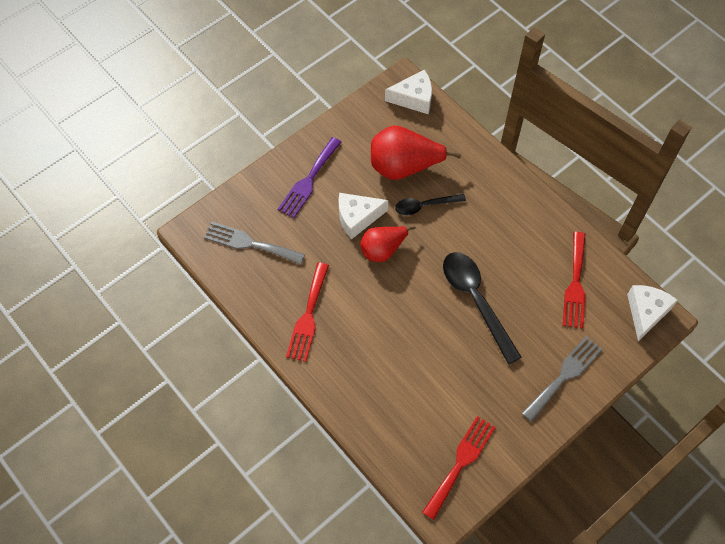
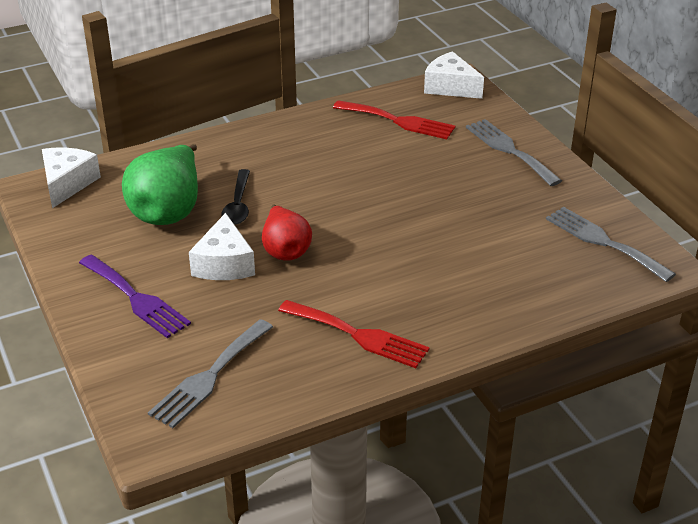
camera: 75 degrees left, 25 degrees down
red pear [371,126,461,180] -> green pear [122,144,198,225]
red fork [422,416,496,520] -> grey fork [546,207,676,282]
black spoon [443,252,522,364] -> none

